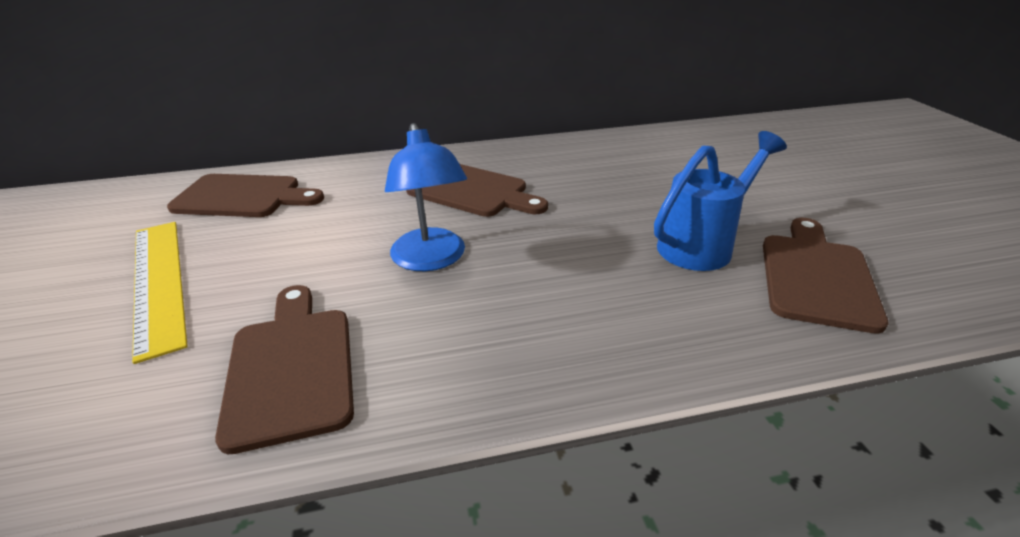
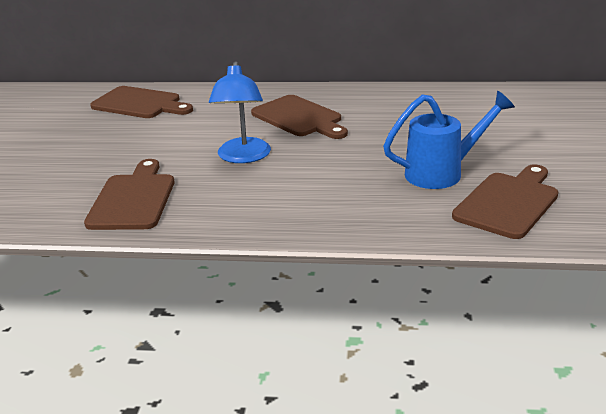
camera: 20 degrees right, 5 degrees down
yellow ruler [132,222,188,364] -> none

